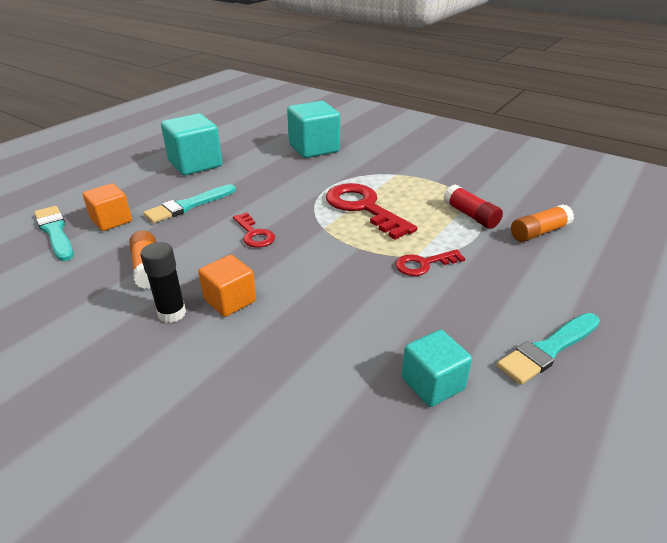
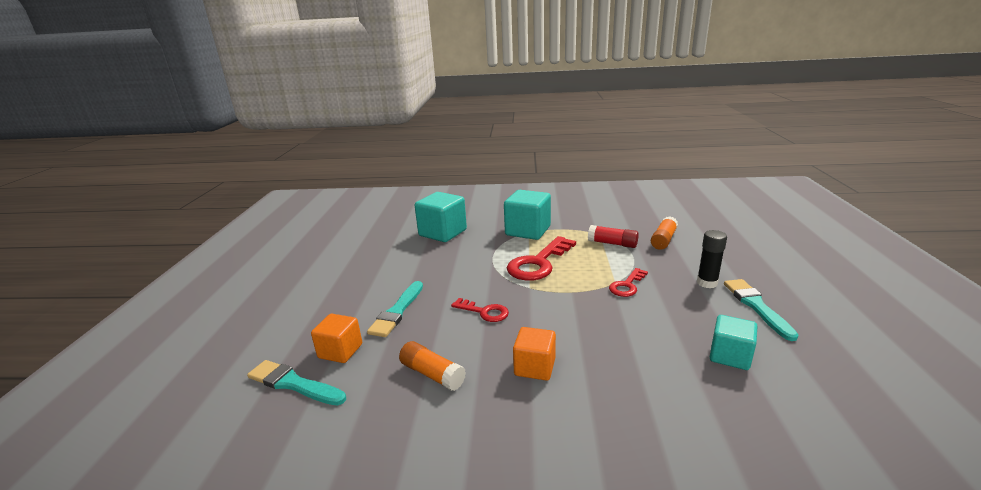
camera: 30 degrees left, 10 degrees down
black glue stick [140,242,186,323] -> black glue stick moved to [697,230,727,288]
turquoise cube [161,114,222,175] -> turquoise cube moved to [504,190,551,240]
red key [326,183,417,240] -> red key turned 75 degrees counterclockwise [507,236,576,281]
turquoise brush [497,313,600,385] -> turquoise brush turned 150 degrees clockwise [724,279,799,341]

